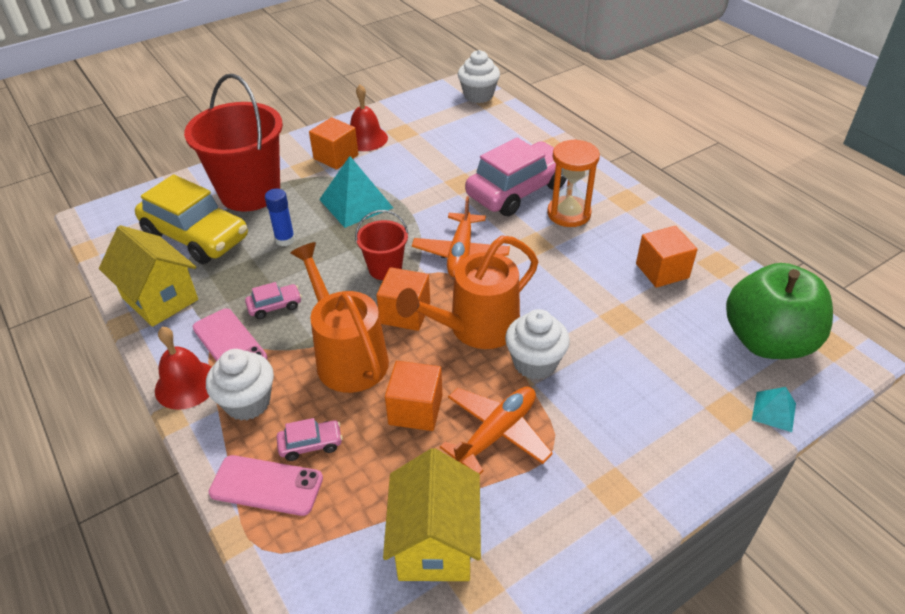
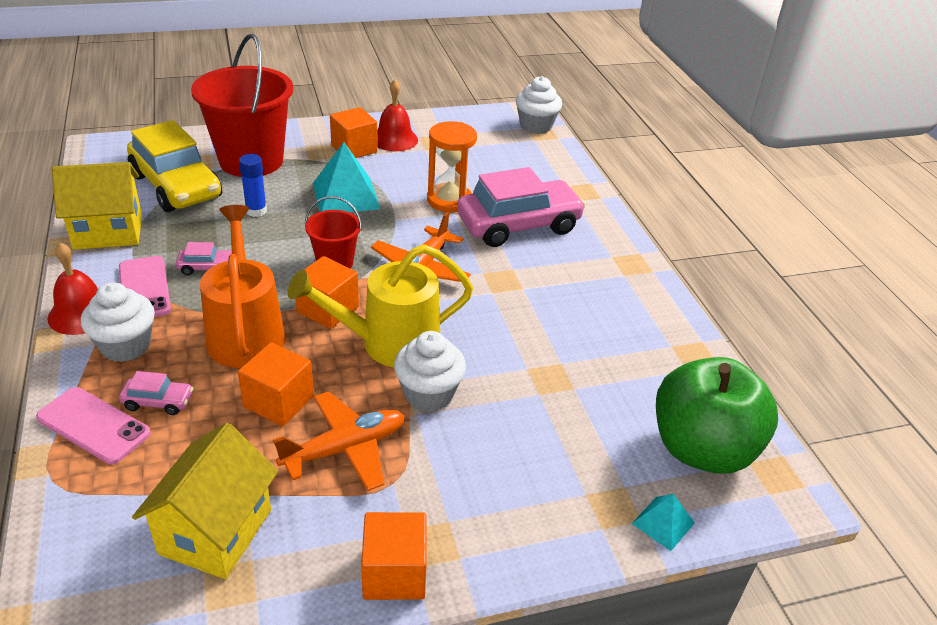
camera: 15 degrees right, 5 degrees down
yellow house [99,225,198,327] -> yellow house turned 75 degrees counterclockwise [52,162,142,250]
orange watering can [396,236,538,349] -> yellow watering can [287,244,473,368]
orange hourglass [547,139,600,227] -> orange hourglass moved to [427,121,477,213]
orange cube [636,226,698,288] -> orange cube moved to [361,512,427,600]

